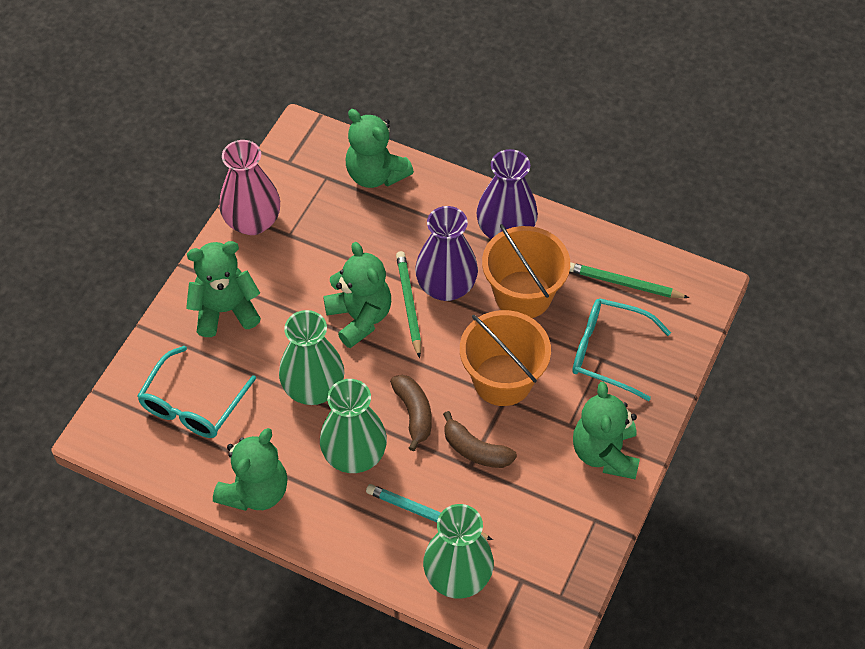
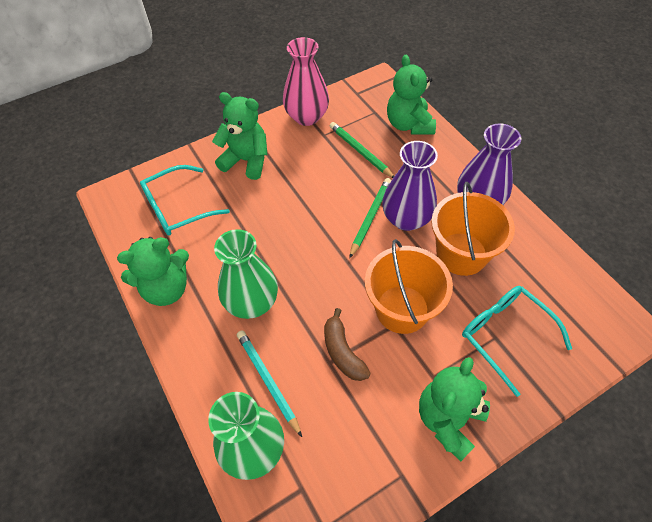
camera: 35 degrees right, 0 degrees up
green vase [279,310,344,405] -> none
green teddy bear [323,242,391,348] -> none
brown banana [390,375,432,451] -> none
green pencil [569,262,689,298] -> green pencil moved to [330,122,394,178]

